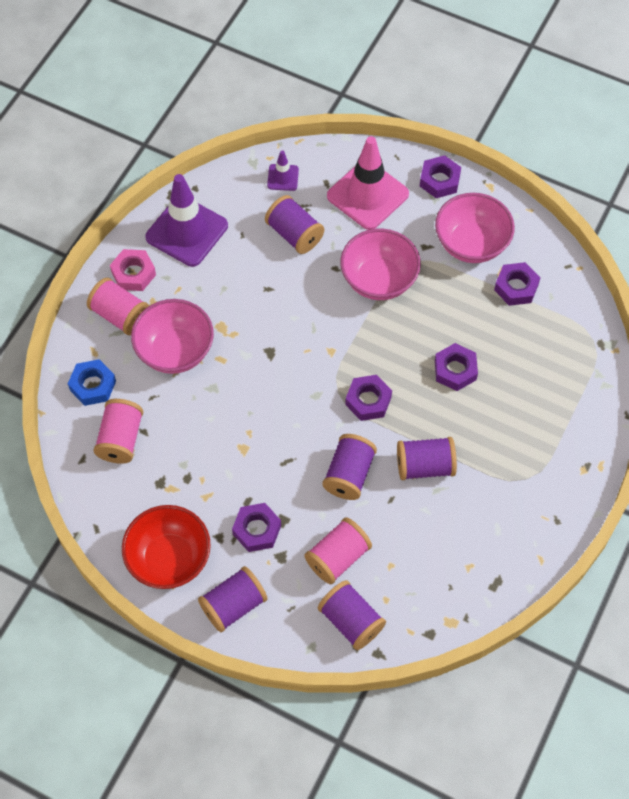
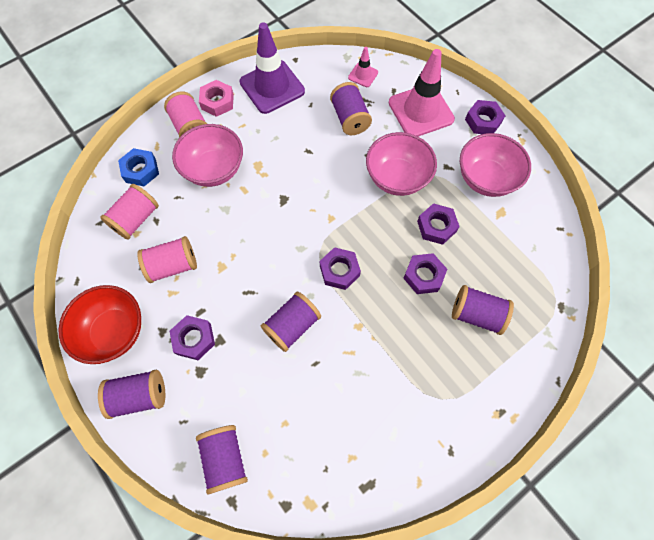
camera: 25 degrees right, 5 degrees up
purple traffic cone [267,150,299,191] -> pink traffic cone [348,47,378,87]
pink spool [304,518,372,584] -> pink spool moved to [137,236,197,283]
purple spool [397,437,457,480] -> purple spool moved to [452,285,514,335]
purple nut [494,262,540,306] -> purple nut moved to [417,203,460,245]

